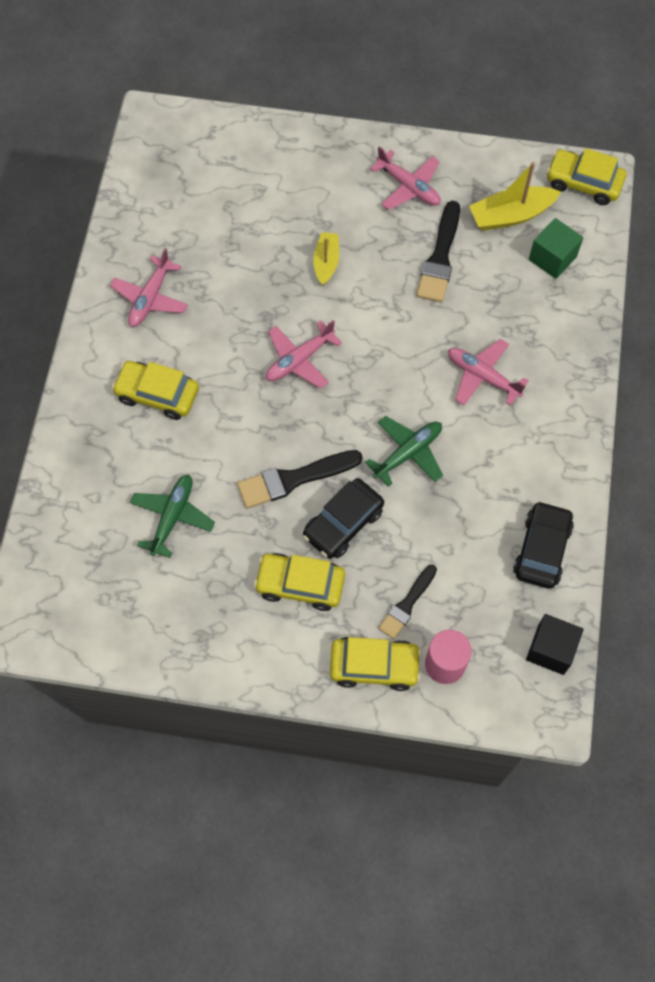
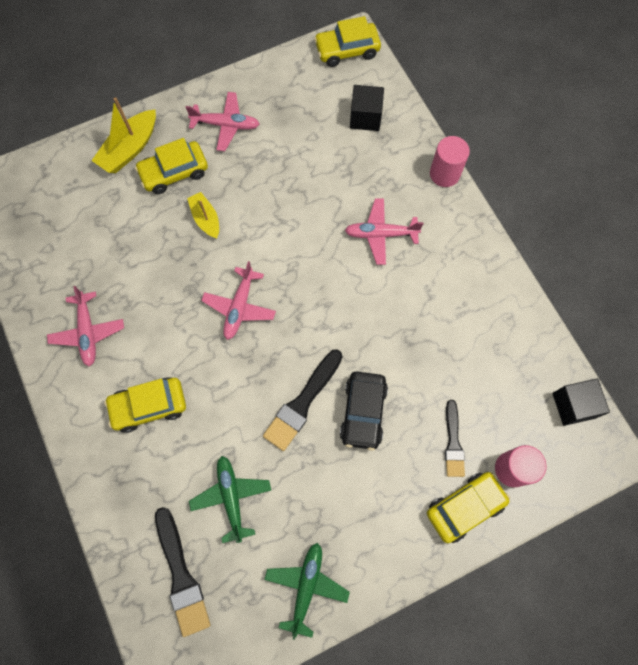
camera: 35 degrees left, 5 degrees up
yellow car [254,553,345,611] -> yellow car moved to [135,138,208,194]
green plane [365,416,443,487] -> green plane moved to [264,543,350,640]
black brush [417,201,460,302] -> black brush moved to [155,507,210,637]
yellow boat [469,162,561,231] -> yellow boat moved to [91,97,156,173]
black car [513,501,574,589] -> none
green cube [529,218,583,279] -> black cube [350,85,384,131]
none -> pink cylinder [430,136,470,187]

